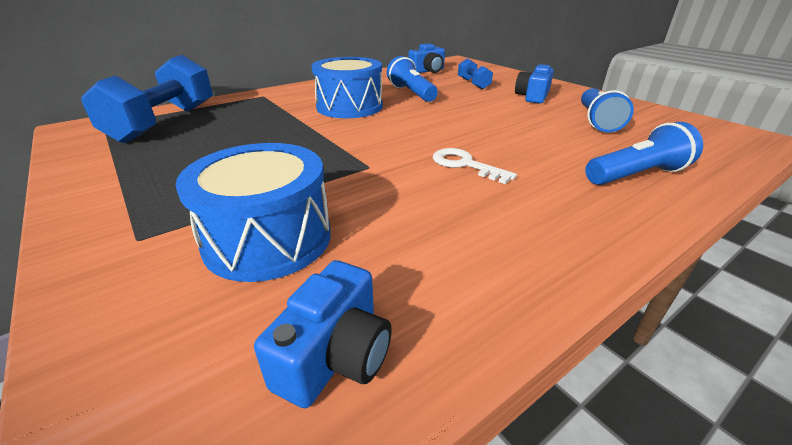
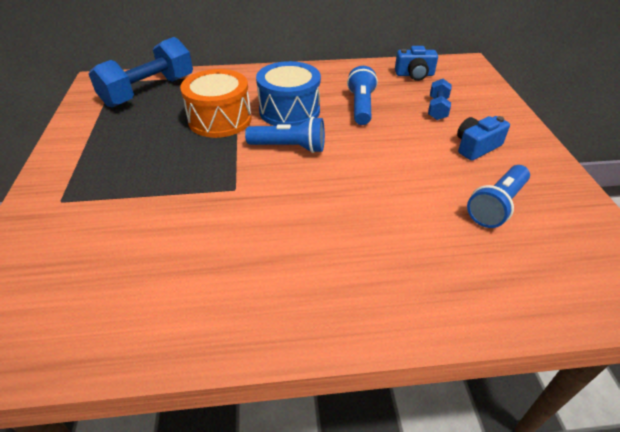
camera: 30 degrees right, 10 degrees up
blue drum [175,143,331,282] -> none
blue camera [254,260,392,408] -> none
white key [433,148,517,184] -> none
blue flashlight [585,122,703,185] -> blue flashlight moved to [245,117,325,153]
none -> orange drum [180,69,252,138]

